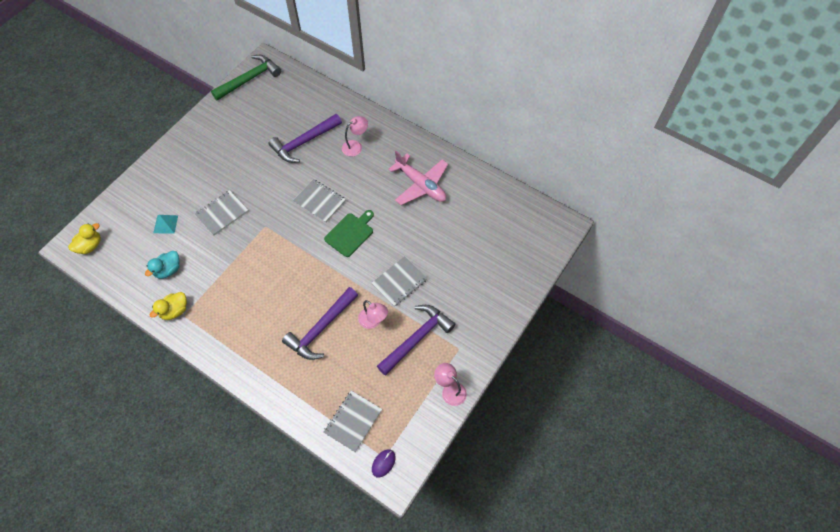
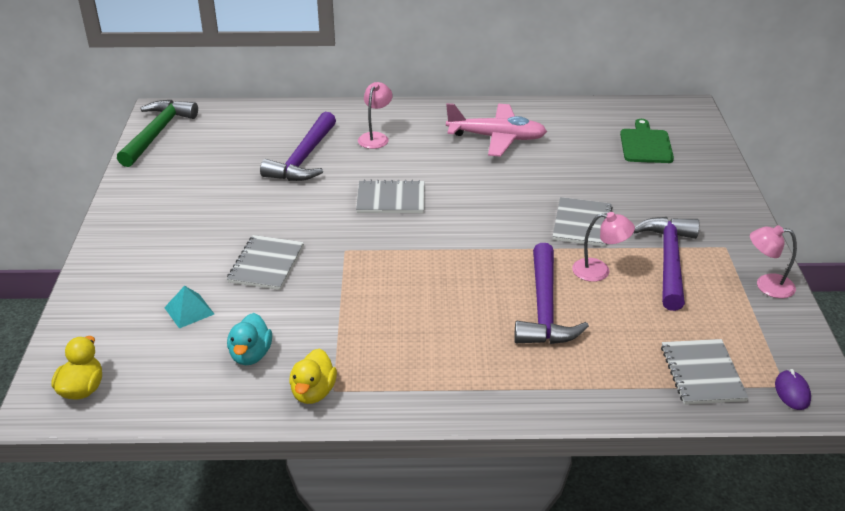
camera: 35 degrees left, 25 degrees down
green cutting board [324,210,374,257] -> green cutting board moved to [620,119,674,163]

